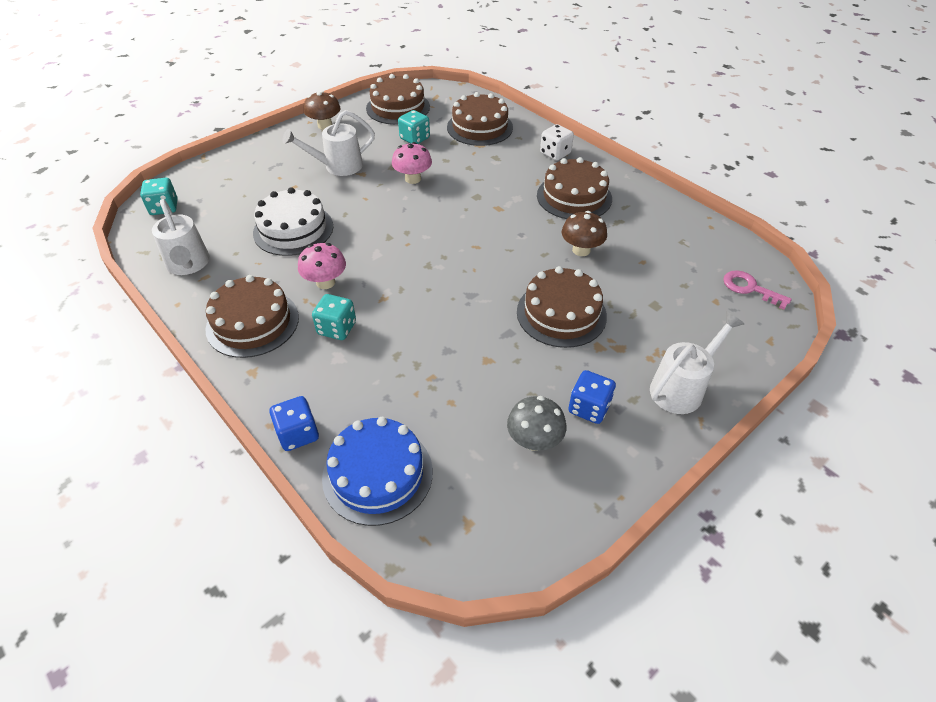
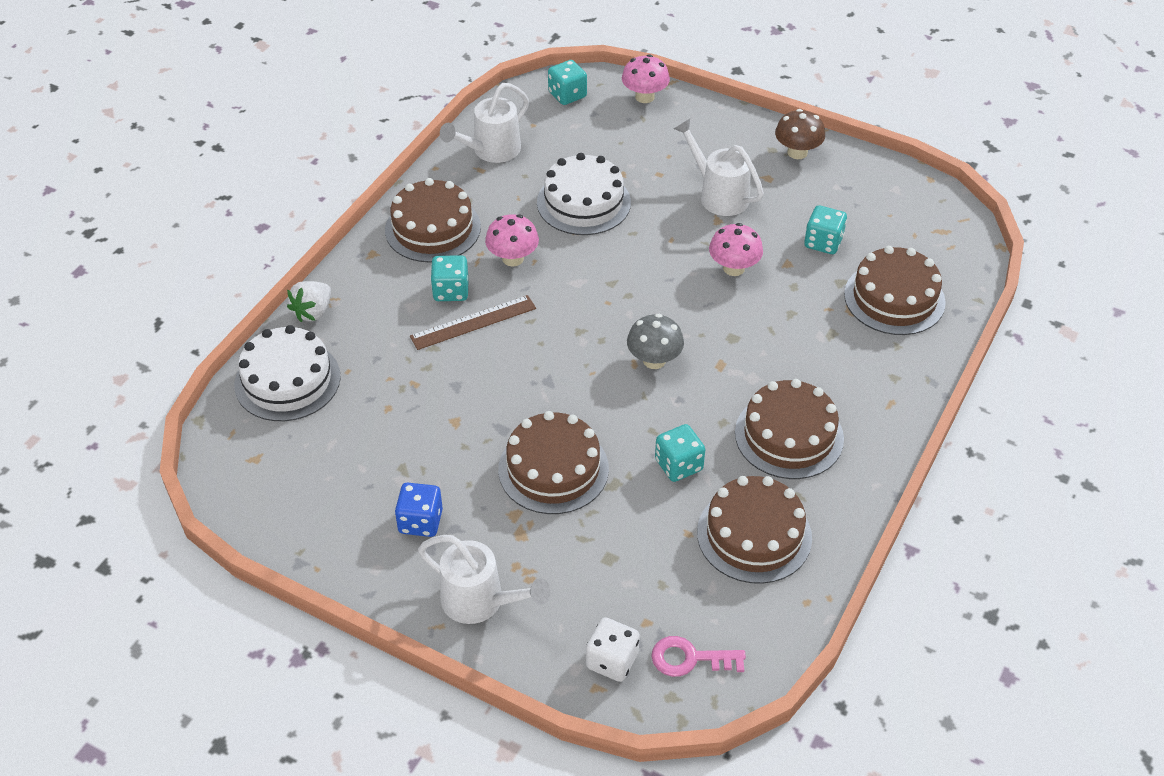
camera: 70 degrees right, 0 degrees up
blue dice [270,396,319,451] -> white strawberry [287,281,331,322]
blue cake [322,417,433,526] -> white cake [234,325,341,421]
brown cake [366,74,430,125] -> brown cake moved to [697,476,812,584]
grey mushroom [507,396,566,451] -> grey mushroom moved to [627,314,684,369]
white dice [540,124,574,161] -> white dice moved to [586,618,640,682]
brown mushroom [562,211,607,256] -> turquoise dice [655,424,705,482]
pink key [723,270,792,309] -> pink key turned 105 degrees counterclockwise [651,636,746,677]
none -> brown ruler [410,295,536,350]
none -> pink mushroom [622,54,670,103]

